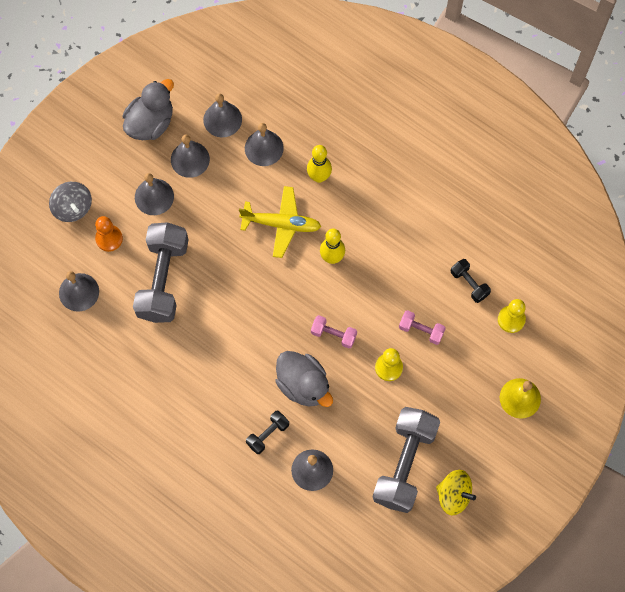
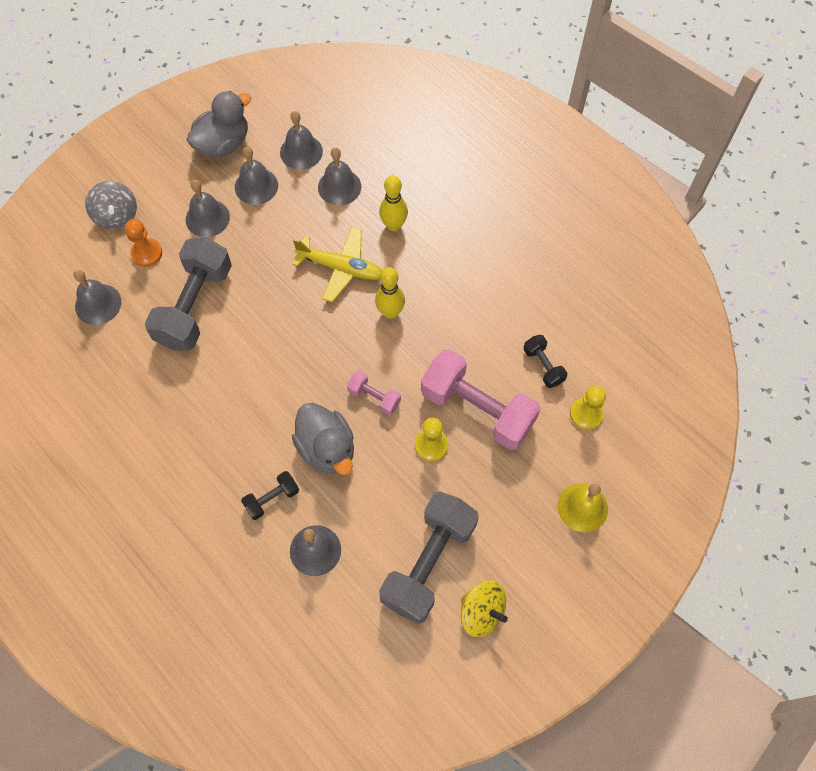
camera: 10 degrees right, 5 degrees down
pink dumbbell [399,310,446,345] -> pink dumbbell [421,349,541,450], size x2.15

